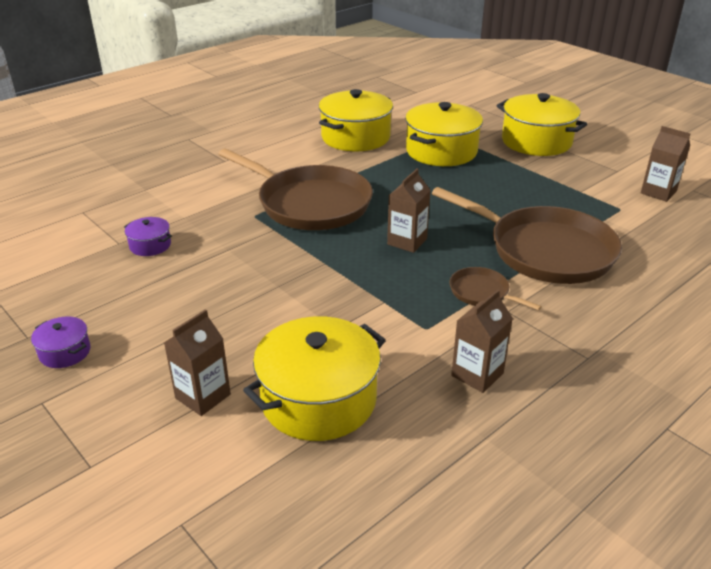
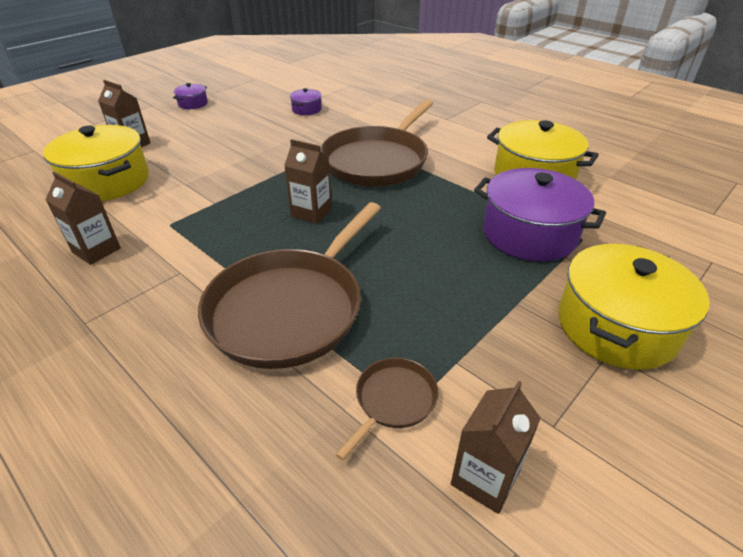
camera: 85 degrees right, 5 degrees up
yellow pot [405,102,483,166] -> purple pot [474,168,606,261]
brown pan [449,267,542,311] -> brown pan moved to [335,358,438,461]

